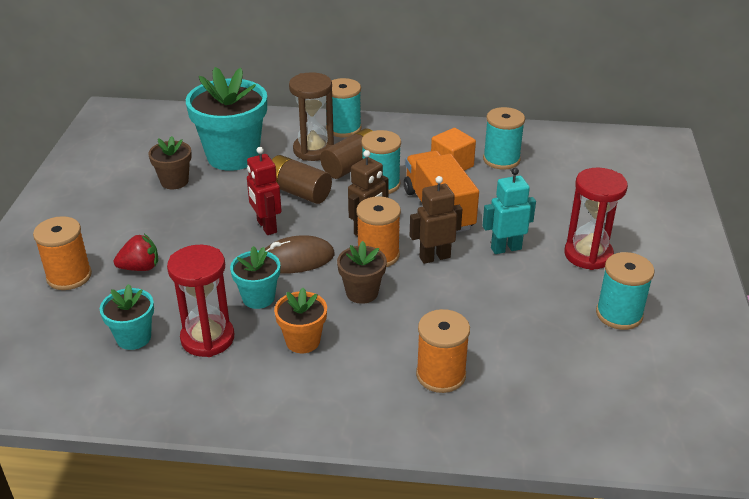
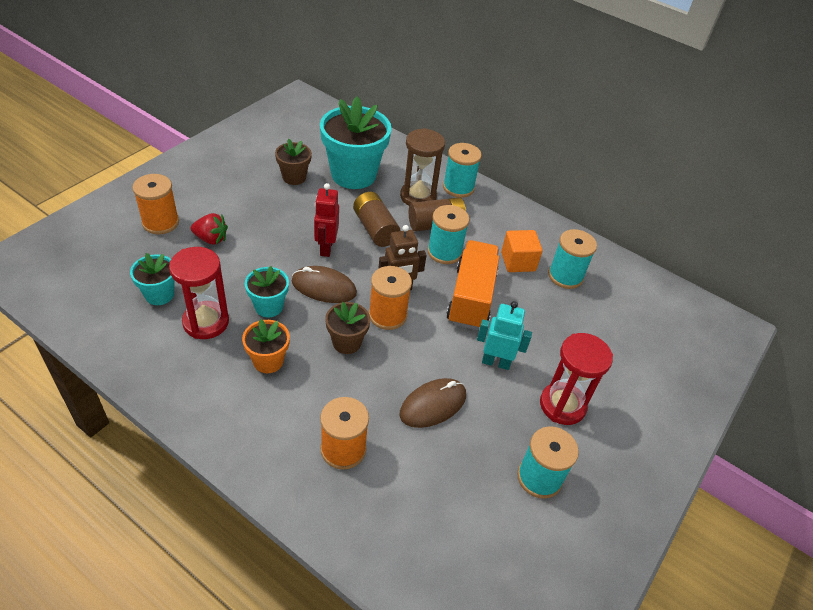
camera: 25 degrees right, 10 degrees up
brown robot [410,176,462,264] -> none
none -> brown mouse [400,378,466,428]

